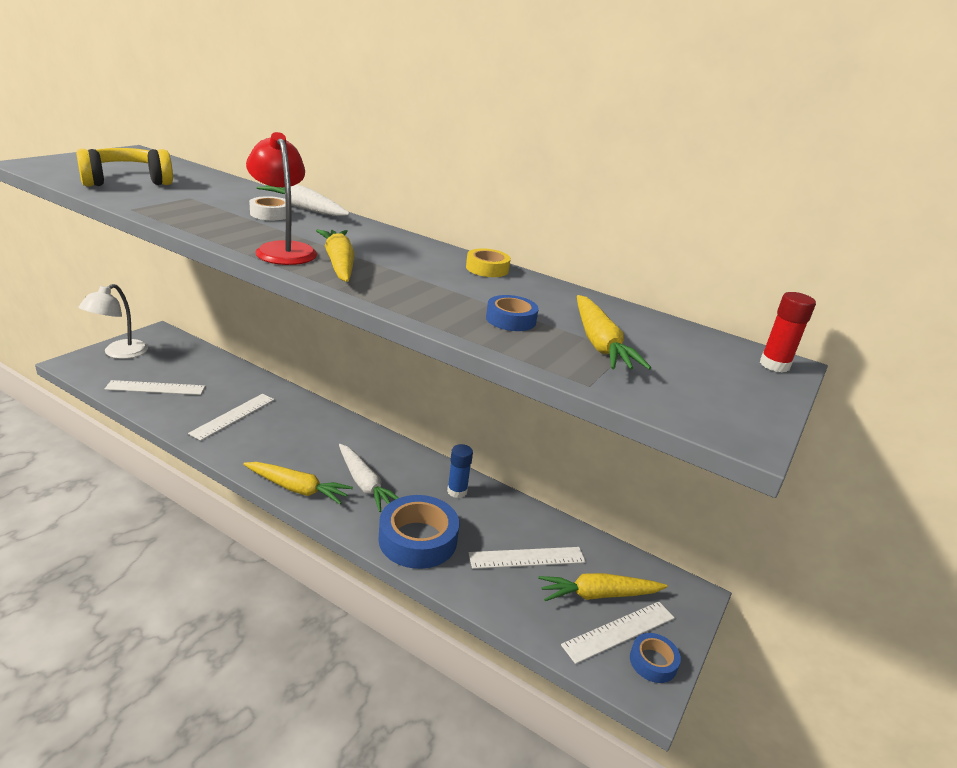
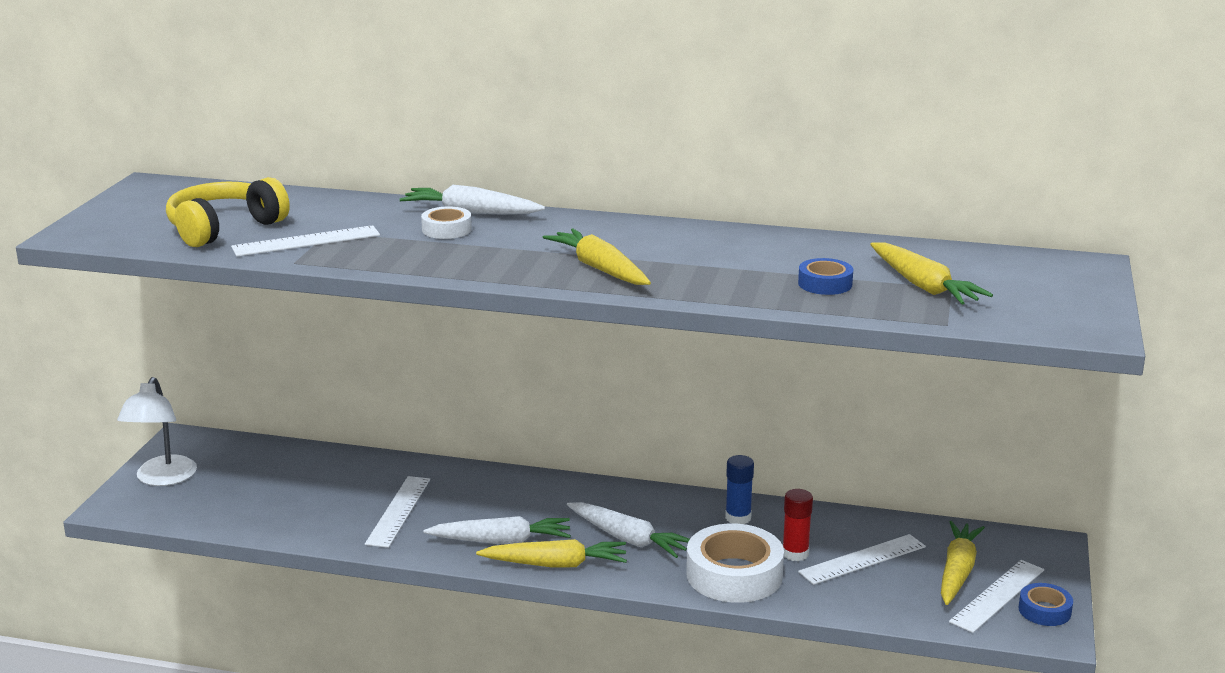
camera: 15 degrees left, 5 degrees down
white ruler [105,380,205,395] -> white ruler moved to [231,225,380,256]
red lamp [246,132,317,265] -> none
blue tape [378,495,459,569] -> white tape [686,524,784,603]
yellow tape [466,248,511,277] -> none
yellow carrot [538,573,667,601] -> yellow carrot turned 135 degrees clockwise [941,521,985,605]
red glue stick [760,292,816,372] -> red glue stick moved to [783,489,813,561]
none -> white carrot [423,516,571,544]

